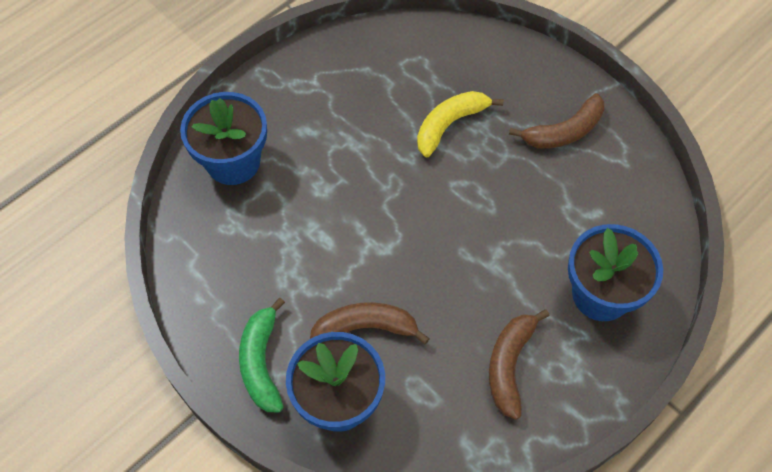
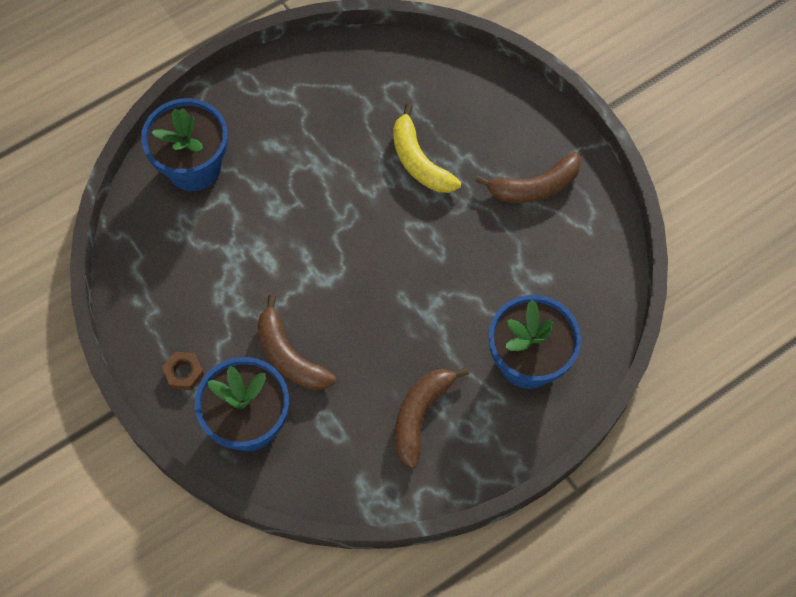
camera: 10 degrees right, 5 degrees up
green banana [239,298,285,413] -> brown nut [162,352,204,390]
brown banana [310,302,430,344] -> brown banana turned 135 degrees counterclockwise [257,295,336,390]
yellow banana [417,91,503,157] -> yellow banana turned 90 degrees counterclockwise [393,104,461,193]

